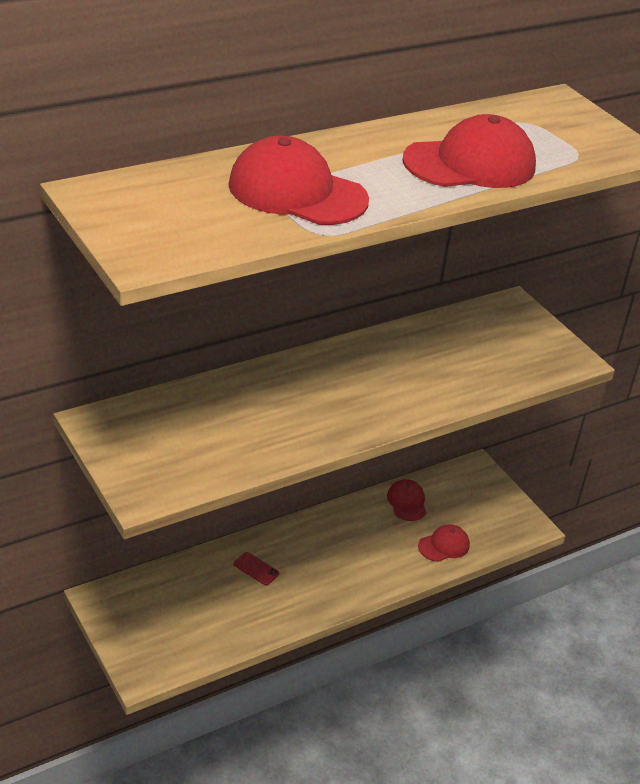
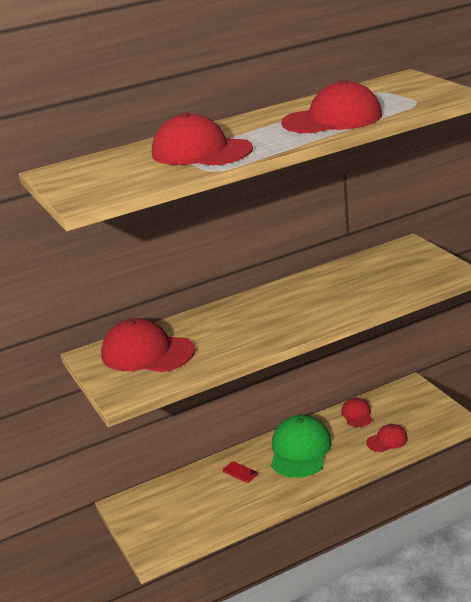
camera: 10 degrees right, 10 degrees down
none -> red cap [101,318,195,372]
none -> green cap [271,415,332,478]

